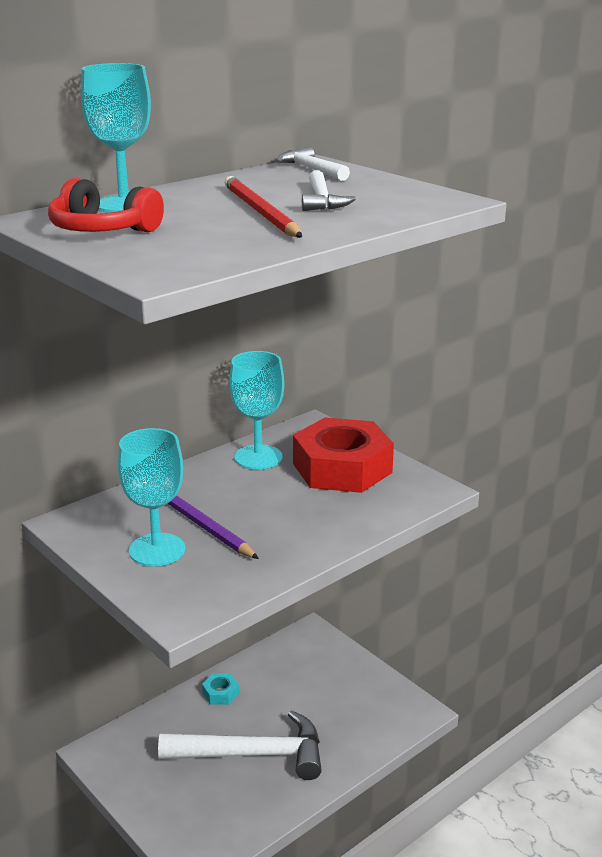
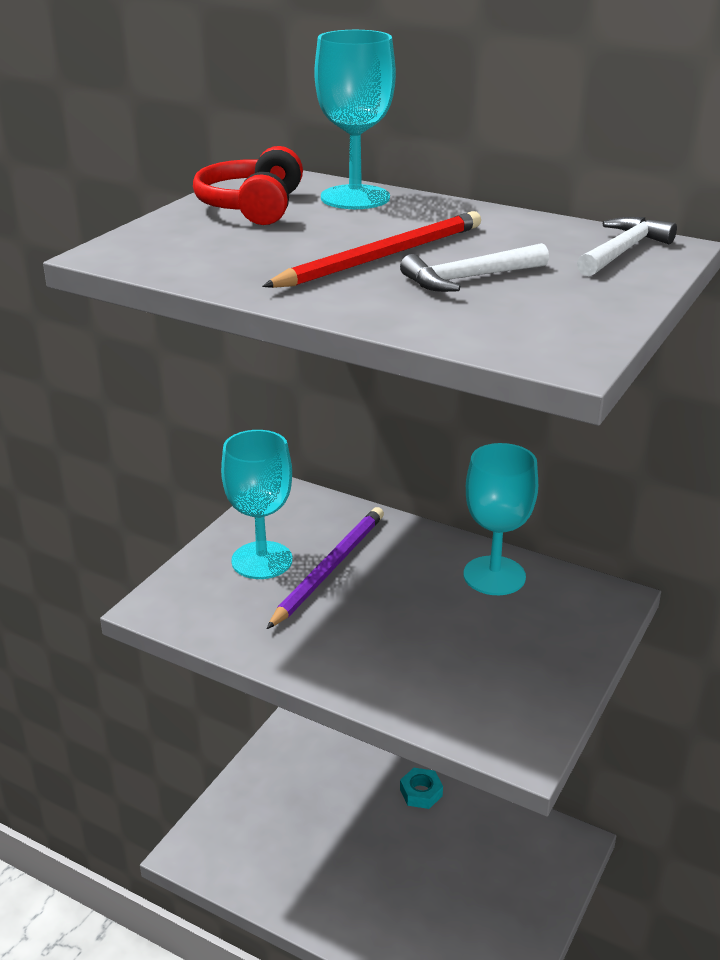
camera: 70 degrees right, 5 degrees up
white hammer [158,710,322,780] -> none
red nut [293,417,394,493] -> none

